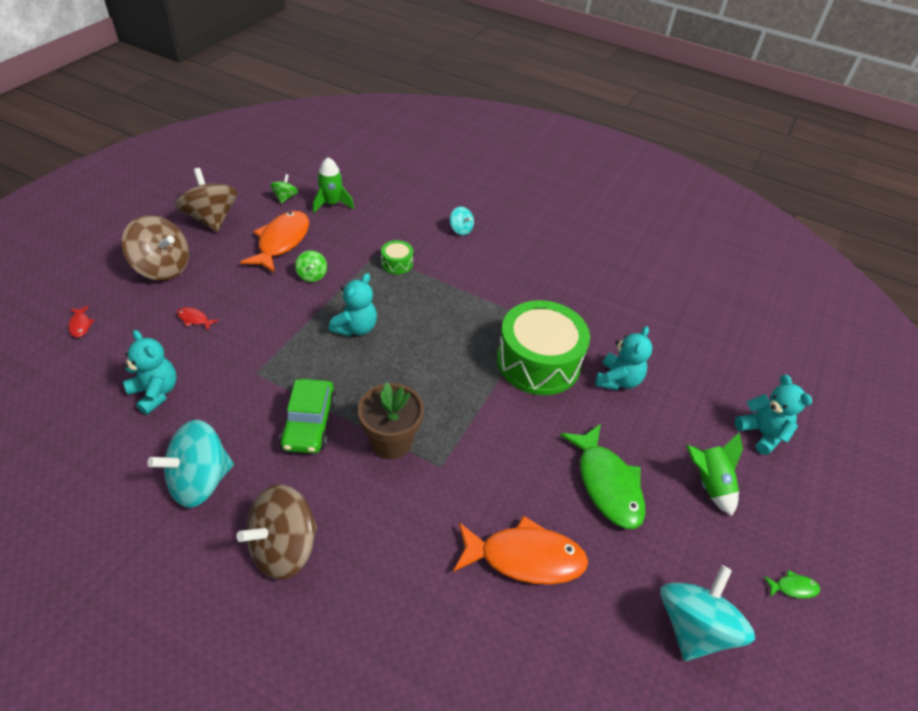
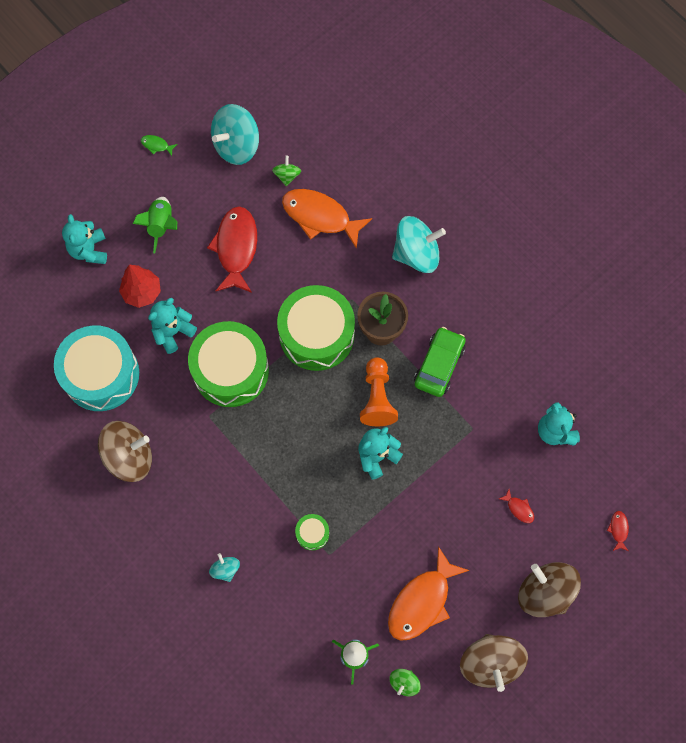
camera: 155 degrees left, 25 degrees up
turquoise spinning top [147,420,234,508] -> turquoise spinning top moved to [392,216,446,273]
brown spinning top [237,485,317,580] -> brown spinning top moved to [98,421,152,482]
green spinning top [295,251,327,282] -> green spinning top moved to [272,156,301,186]
green fish [560,424,645,529] -> red fish [207,206,257,293]
none -> turquoise drum [54,325,139,411]
none -> red tree [119,264,161,308]
none -> green drum [277,285,355,371]
none -> orange pawn [360,357,398,426]

